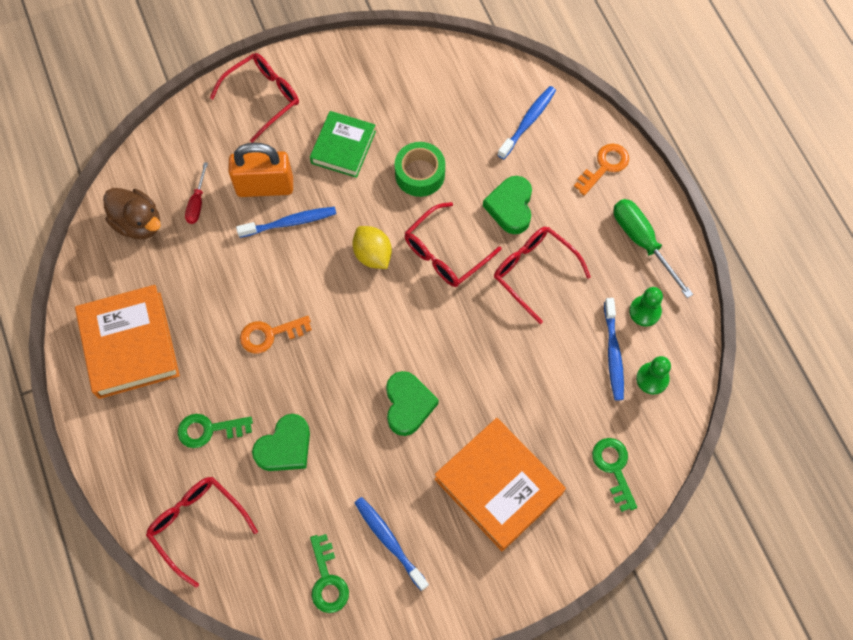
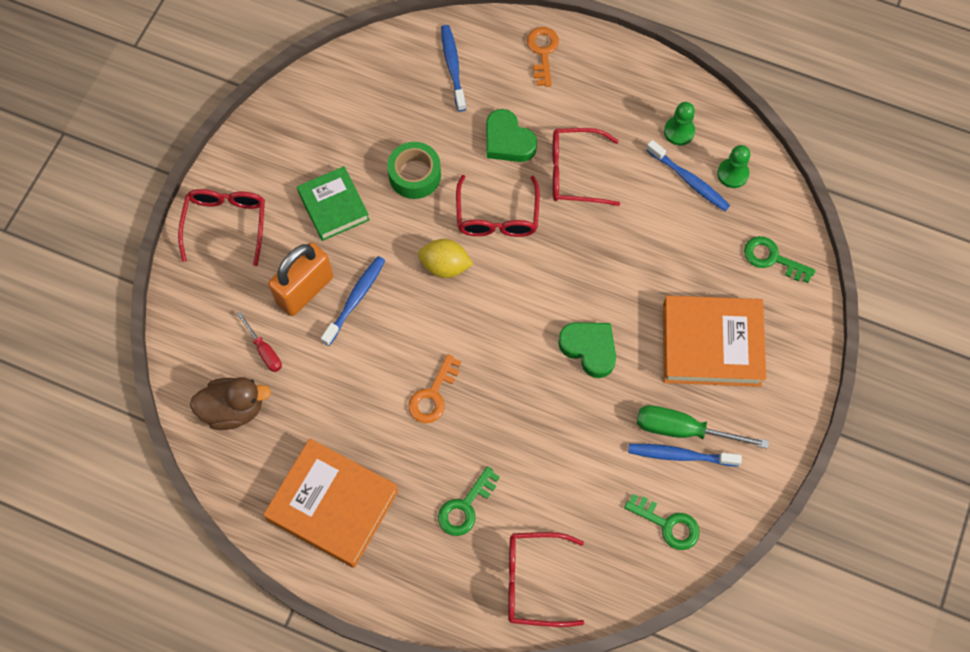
camera: 45 degrees left, 0 degrees up
green heart [252,414,310,471] -> none
green screwdriver [614,199,693,298] -> green screwdriver moved to [637,405,769,449]

